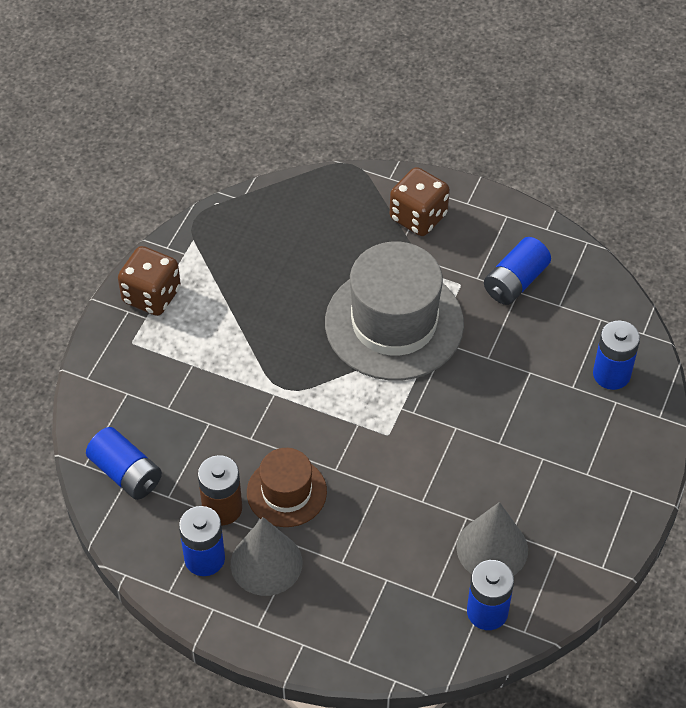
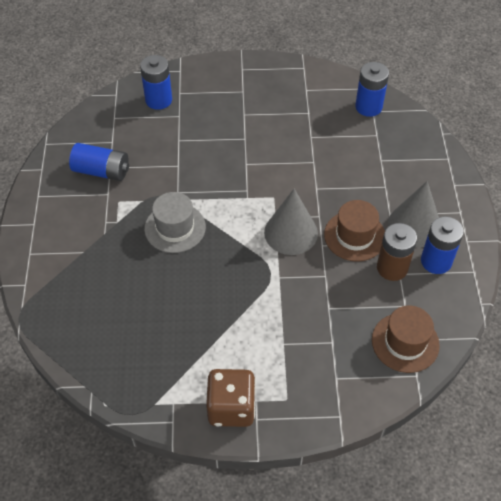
camera: 115 degrees left, 0 degrees up
blue battery [86,427,162,500] -> brown hat [372,306,440,373]
grey hat [325,242,464,381] -> grey hat [144,192,206,253], size x0.54
brown dice [390,167,450,236] -> none
grey cone [456,502,528,576] -> grey cone moved to [264,189,318,255]

